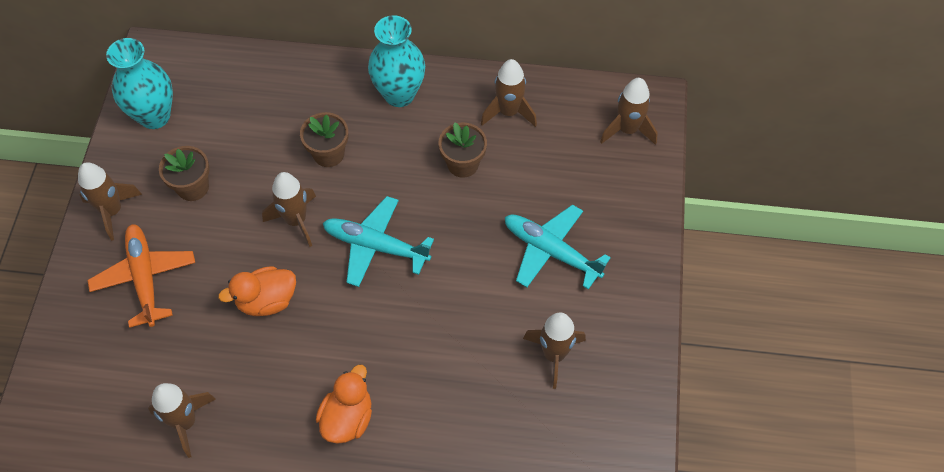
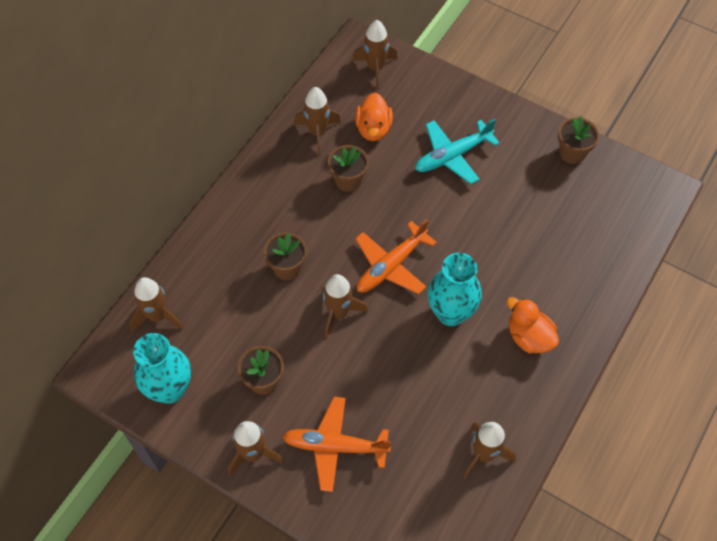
camera: 65 degrees left, 0 degrees up
orange duck [218,266,296,316] -> orange duck moved to [355,93,393,141]
turquoise plane [323,196,434,287] -> orange plane [355,219,437,294]
turquoise vase [368,15,425,107] -> turquoise vase moved to [428,253,482,326]
brown rocket [523,312,586,389] -> brown rocket moved to [129,277,184,332]
none -> brown flower pot [558,116,599,164]

